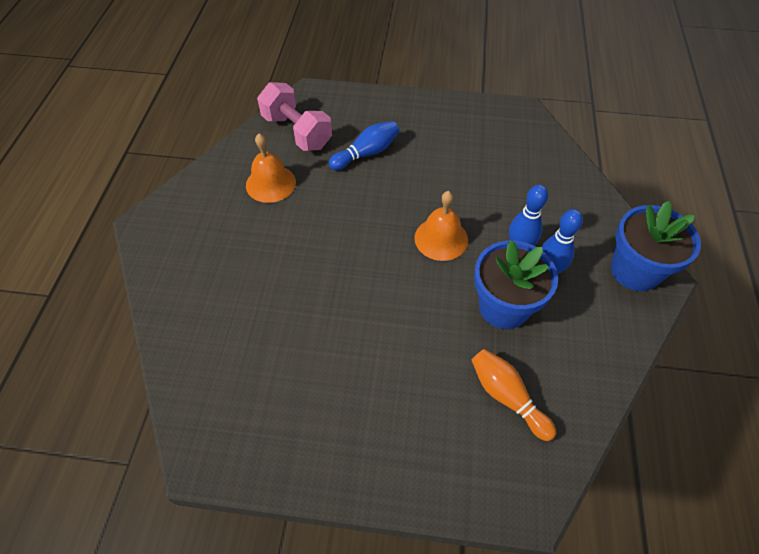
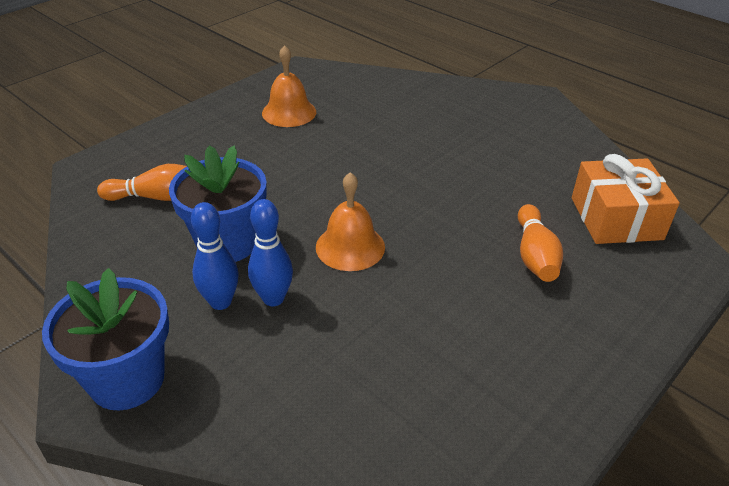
camera: 125 degrees right, 15 degrees down
orange bell [246,133,296,203] -> orange bell moved to [262,45,316,127]
pink dumbbell [257,82,332,151] -> orange gift [572,154,680,244]
blue bowling pin [329,121,399,170] -> orange bowling pin [518,204,563,282]

